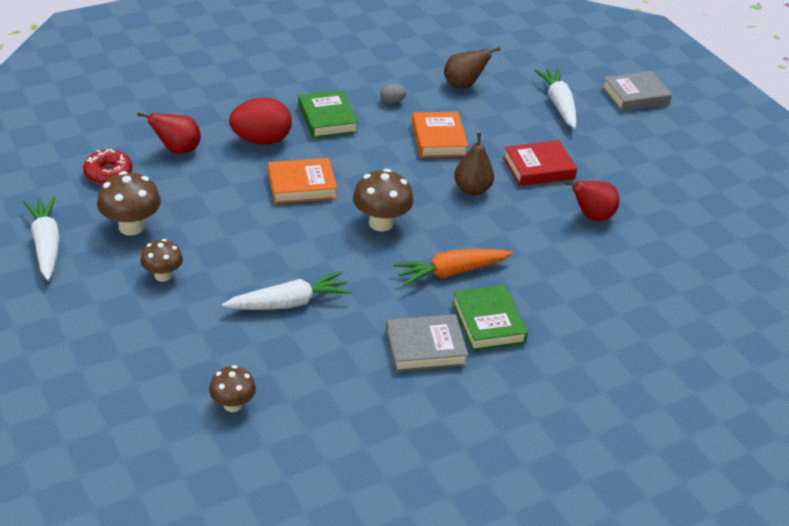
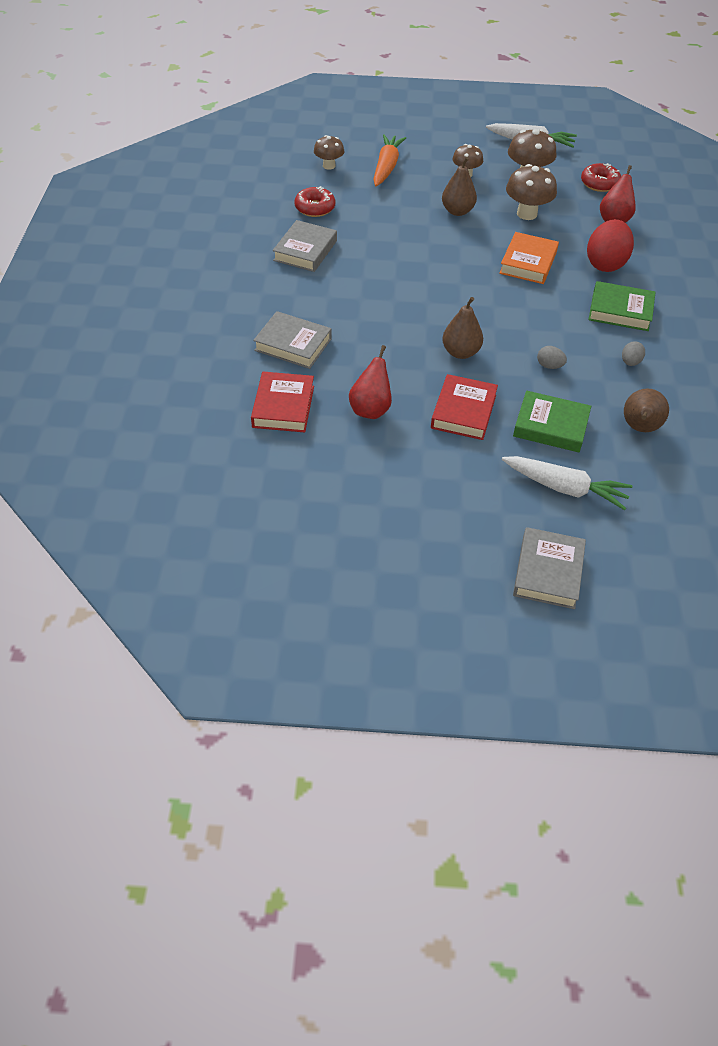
camera: 125 degrees right, 10 degrees up
white carrot [222,271,352,310] -> none
brown mushroom [353,169,414,231] -> brown mushroom moved to [506,164,557,220]
orange carrot [393,249,513,286] -> orange carrot moved to [373,134,406,186]
orange book [412,112,468,158] -> grey egg [537,346,567,369]
green book [452,285,528,351] -> green book moved to [513,391,591,452]
none -> red book [251,372,314,432]
none -> grey book [253,311,332,369]
none -> red donut [294,186,335,217]
none -> brown pear [442,157,477,216]

